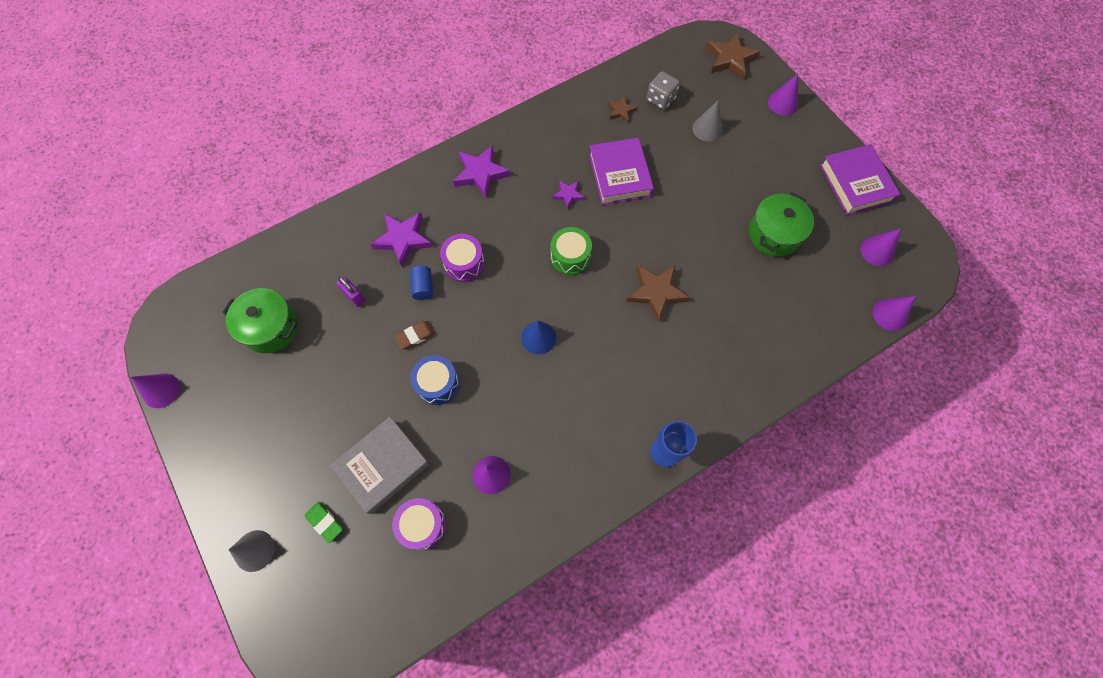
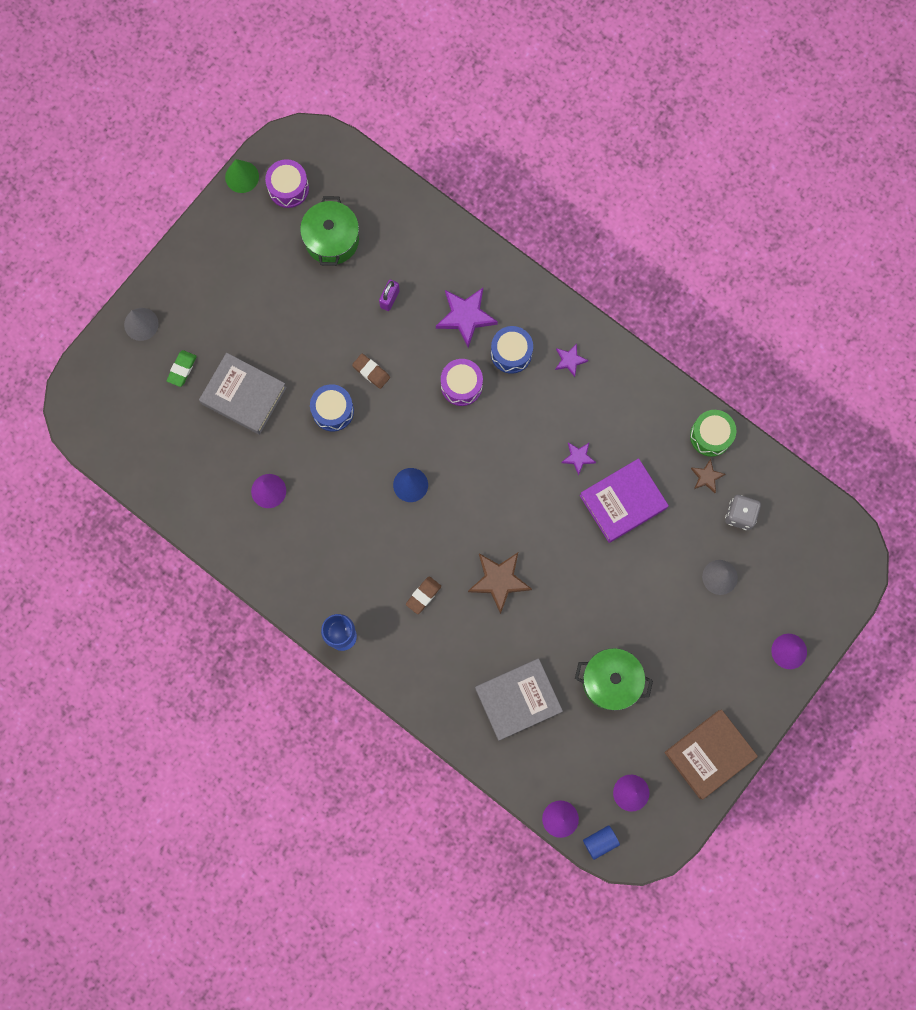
camera: 70 degrees right, 10 degrees up
purple cone [131,374,180,408] -> green cone [225,159,259,193]
purple drum [392,498,446,550] -> purple drum moved to [265,159,309,208]
blue cylinder [410,266,433,300] -> blue cylinder moved to [583,825,620,860]
purple star [453,145,511,199] -> purple star [555,343,588,377], size x0.55
green drum [551,227,592,275] -> green drum moved to [690,410,736,457]
brown star [706,33,760,79] -> none
purple book [820,144,900,215] -> brown book [664,709,758,799]
none -> brown eraser [406,576,441,614]
none -> grey book [475,659,563,741]
none -> blue drum [491,326,533,374]

